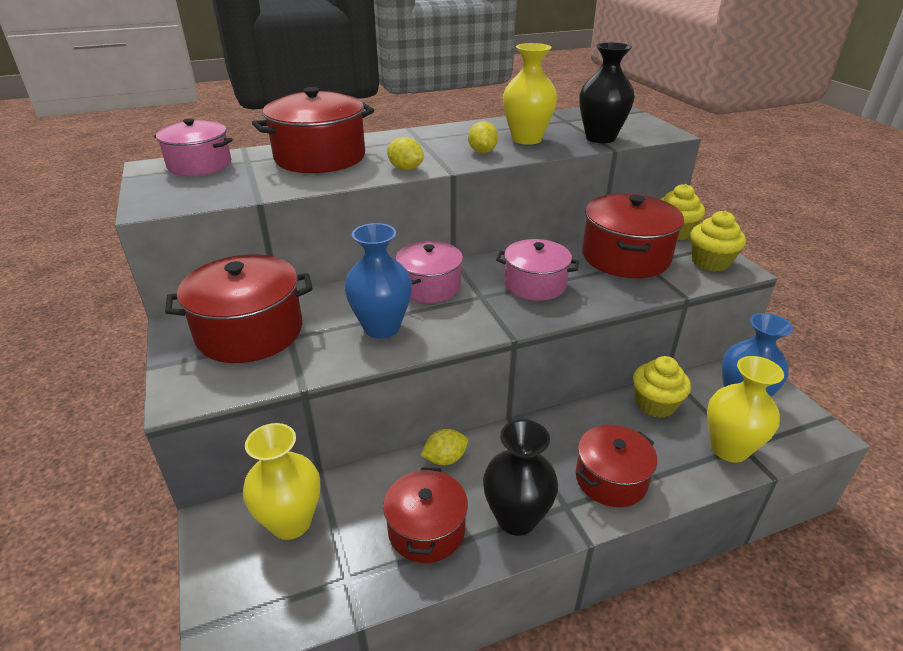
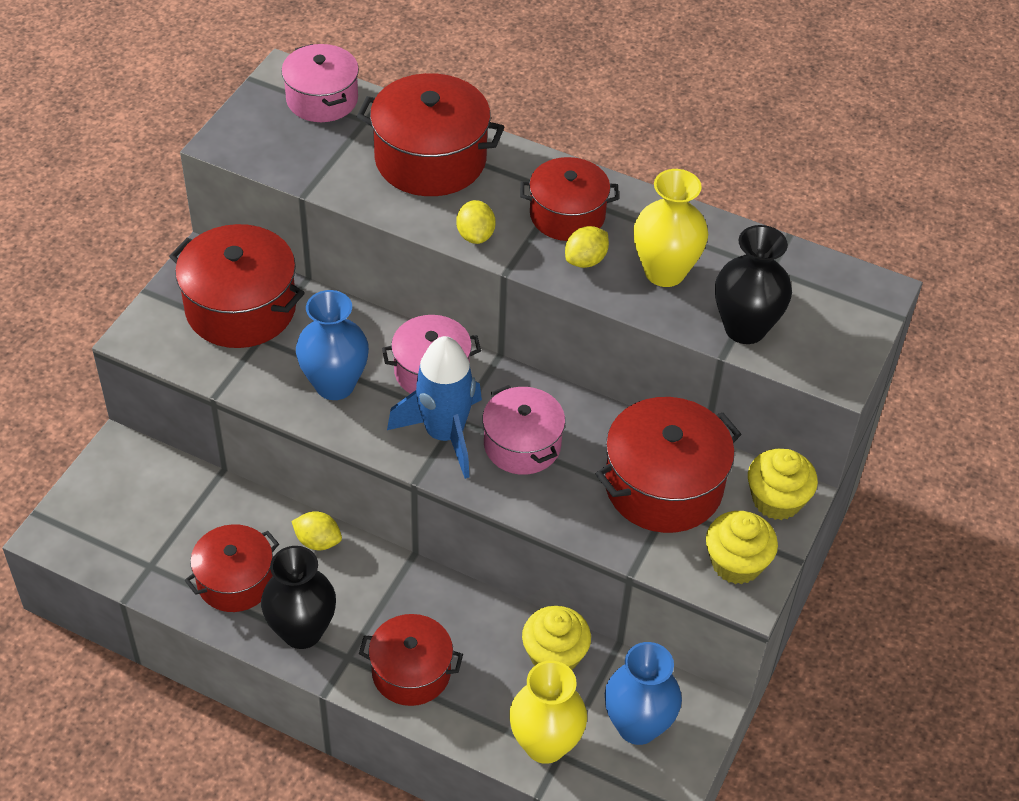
camera: 45 degrees right, 15 degrees up
yellow vase [243,423,320,540] -> none
none -> blue rocket [387,336,482,479]
none -> red pot [520,157,619,241]

